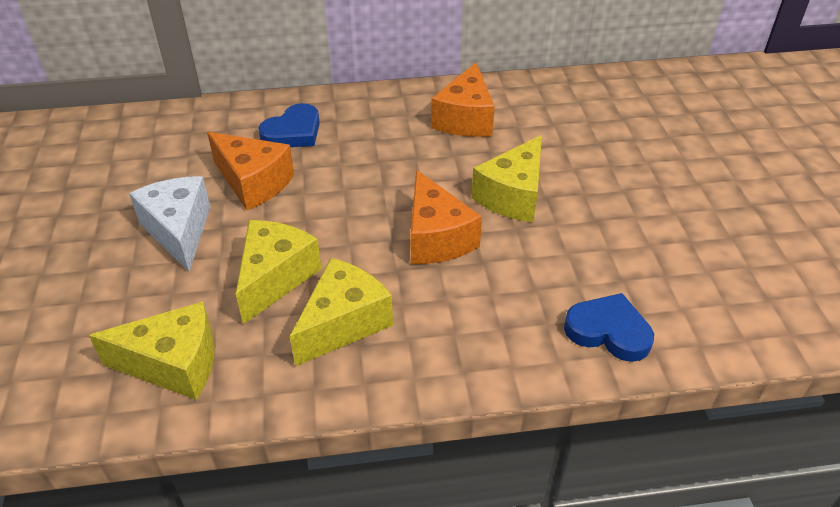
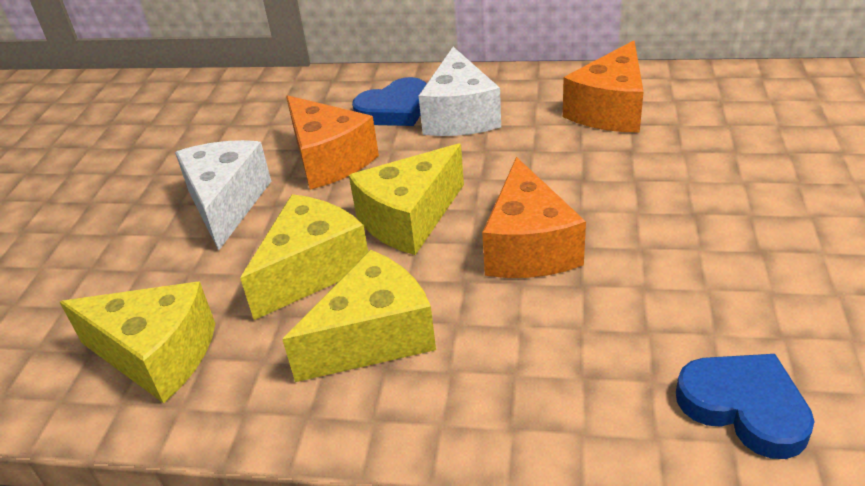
camera: 20 degrees right, 5 degrees down
yellow cheese [471,135,542,222] -> yellow cheese moved to [349,143,464,255]
none -> white cheese [419,47,501,136]

